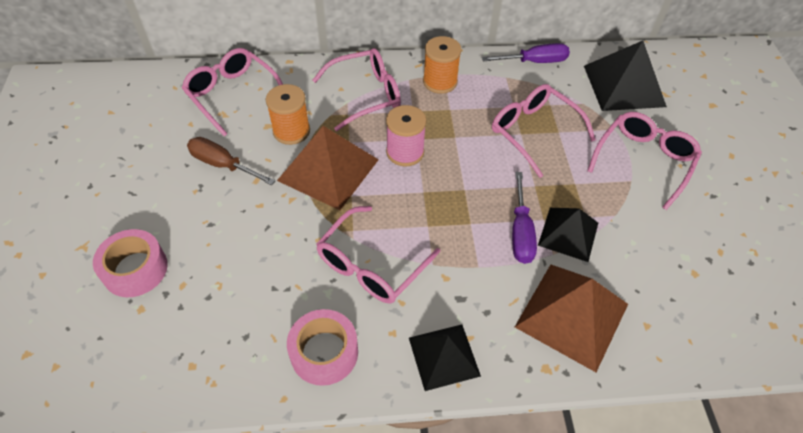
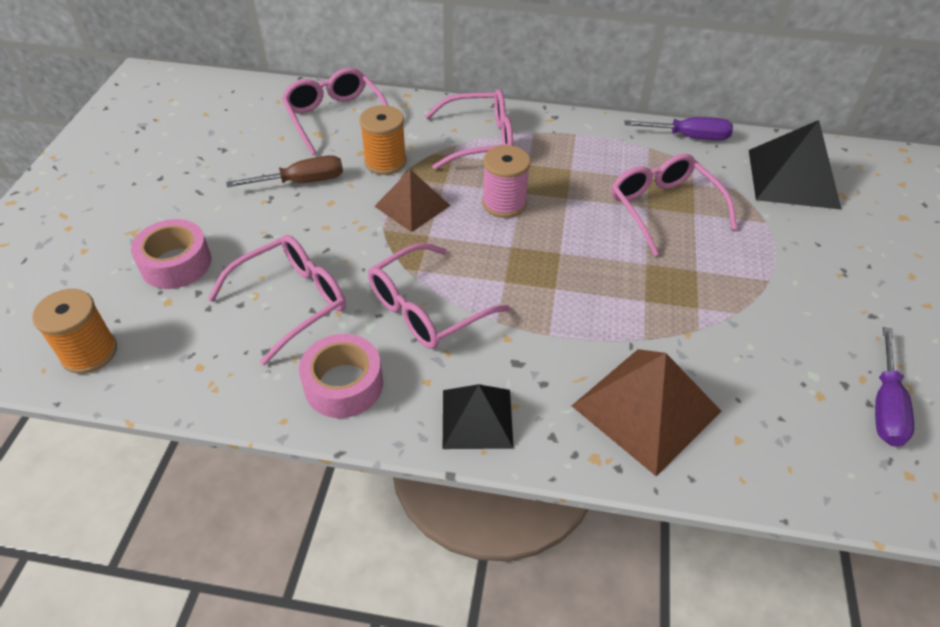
camera: 15 degrees right, 5 degrees down
brown screwdriver [187,137,276,185] -> brown screwdriver turned 120 degrees clockwise [226,155,343,187]
brown pyramid [277,126,379,210] -> brown pyramid [374,169,450,232], size x0.64
orange spool [423,36,462,94] -> orange spool moved to [32,289,117,374]
purple screwdriver [512,172,537,264] -> purple screwdriver moved to [875,327,914,446]
black pyramid [538,208,598,262] -> none
pink glasses [587,112,702,210] -> pink glasses moved to [208,235,346,365]

